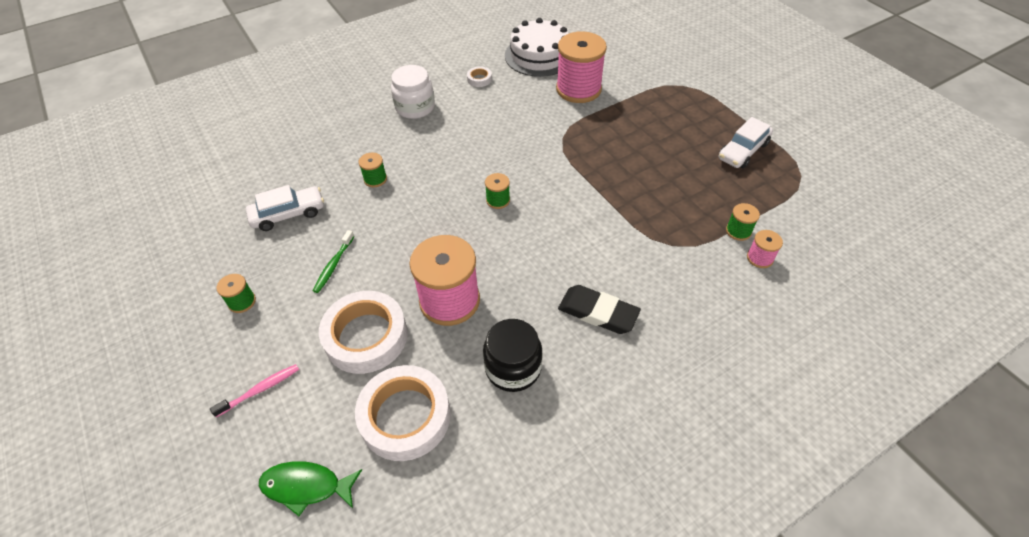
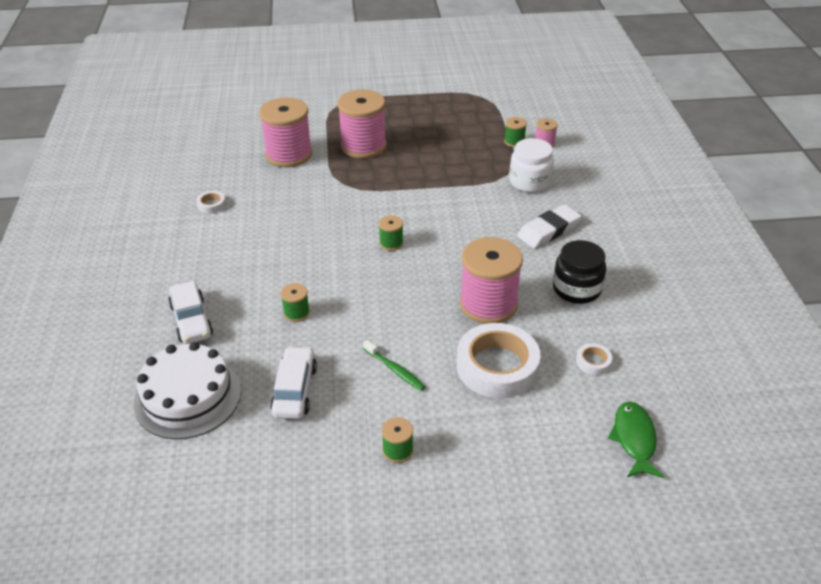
camera: 65 degrees left, 10 degrees down
pink toothbrush [210,364,299,417] -> none
green fish [259,461,362,516] -> green fish turned 150 degrees clockwise [608,402,664,478]
white tape [355,365,451,461] -> white tape [576,343,612,375], size x0.43
white jar [391,65,435,119] -> white jar moved to [509,138,554,193]
white cake [505,18,568,77] -> white cake moved to [134,342,241,439]
black eraser [558,285,641,334] -> white eraser [517,204,581,248]
white car [719,117,773,168] -> white car moved to [168,281,213,344]
none -> pink spool [337,90,387,158]

